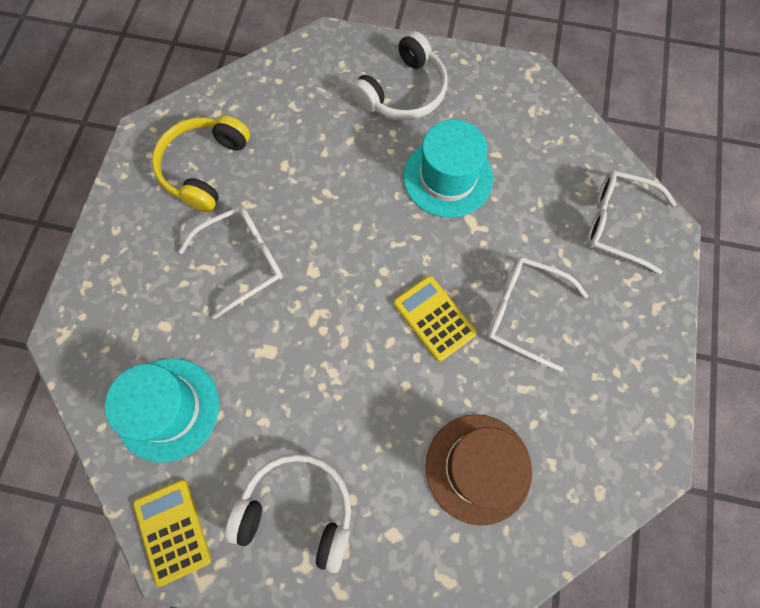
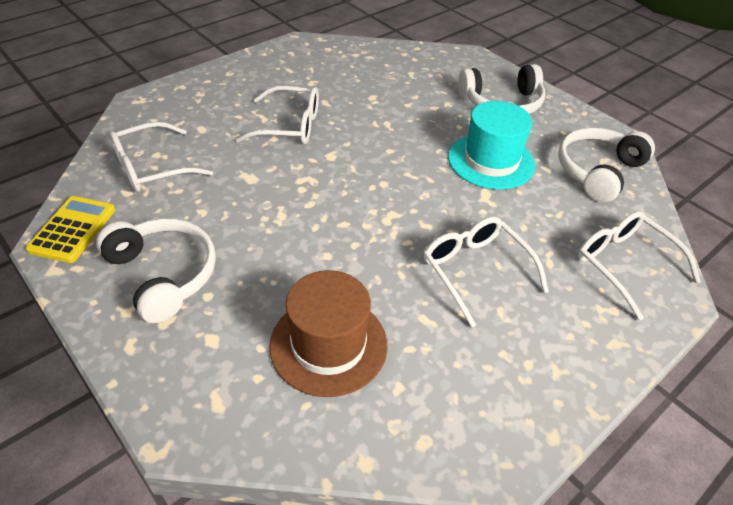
camera: 35 degrees right, 25 degrees down
turquoise hat [105,358,219,463] -> white glasses [109,122,213,192]
yellow headphones [152,116,250,212] -> none
yellow calculator [394,276,477,361] -> none
none -> white headphones [558,127,655,202]

